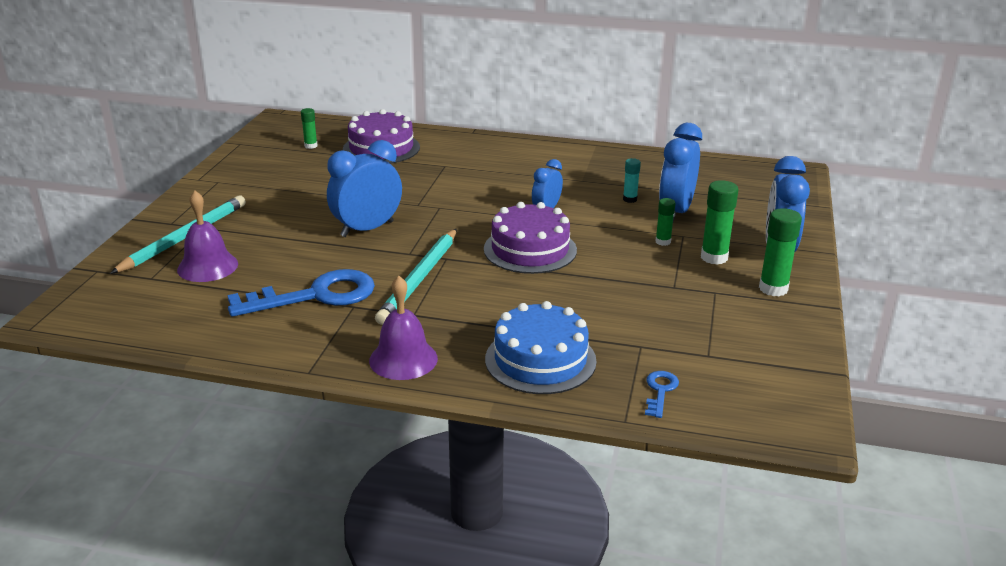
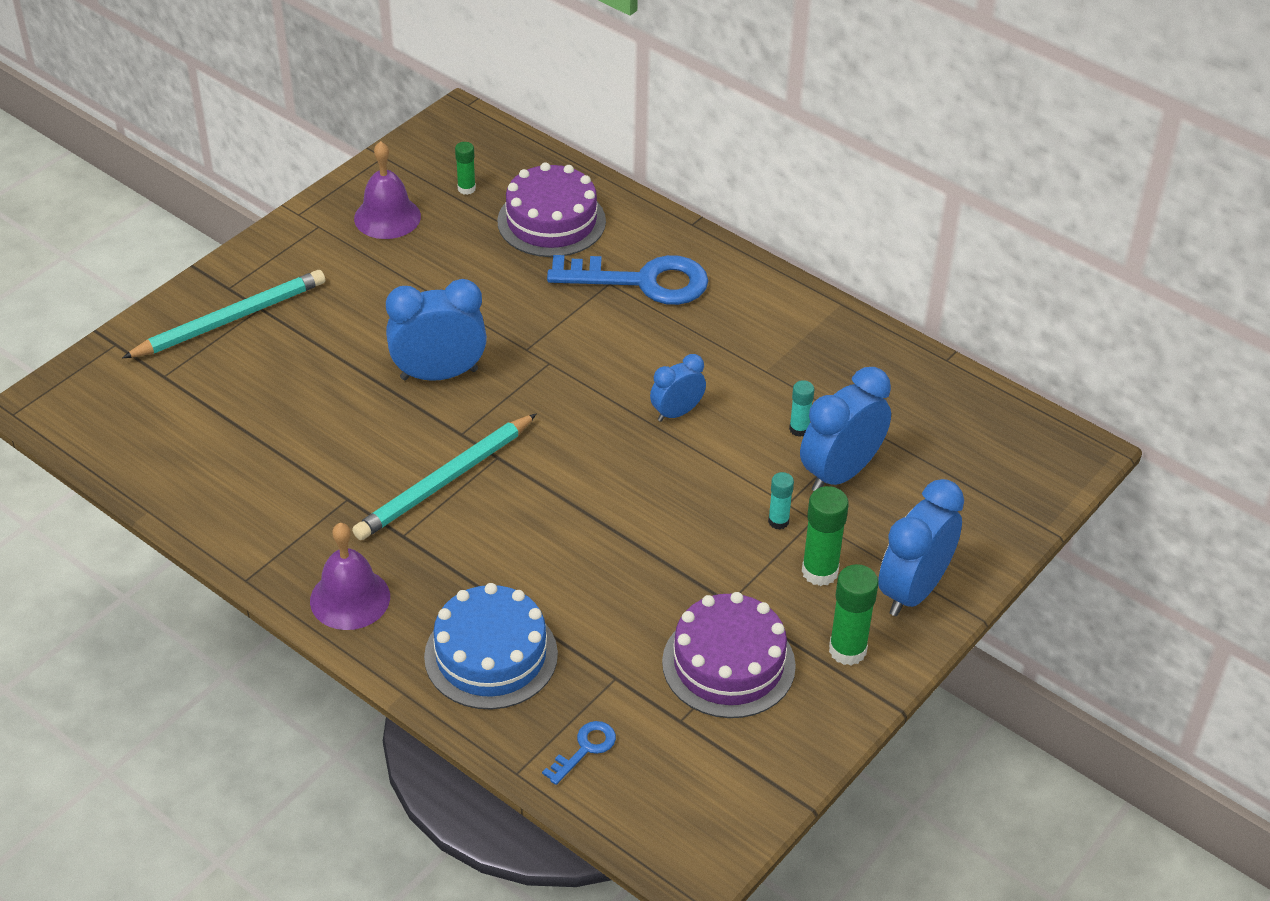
camera: 25 degrees right, 15 degrees up
purple bell [177,191,238,282] -> purple bell moved to [354,141,421,239]
blue key [227,269,375,317] -> blue key moved to [547,255,708,305]
purple cake [484,202,577,274] -> purple cake moved to [662,592,796,718]
green glue stick [655,198,675,246] -> turquoise glue stick [768,472,794,530]

